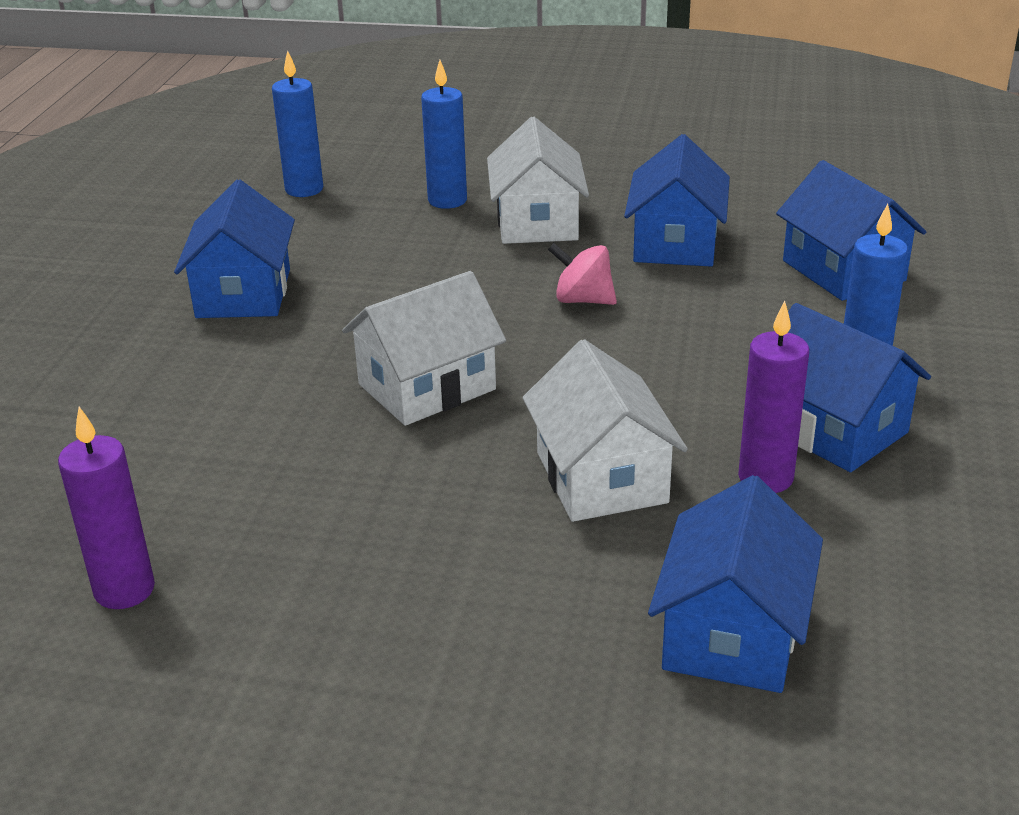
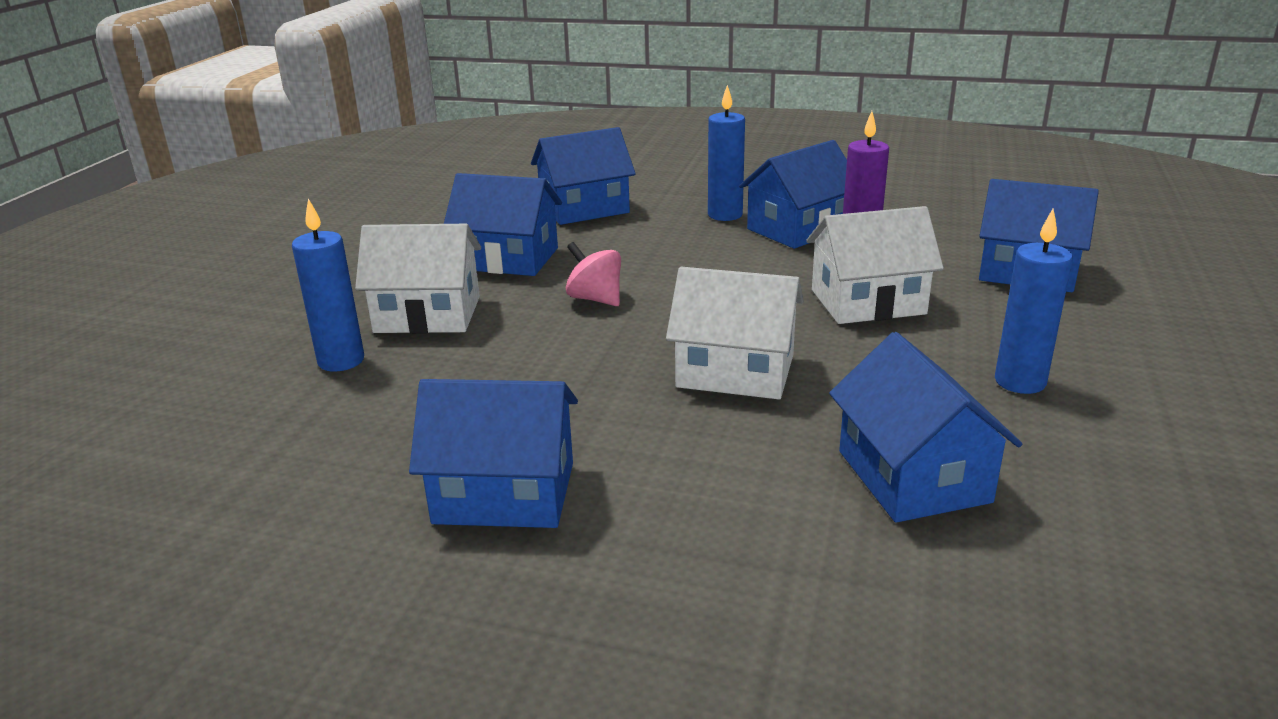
camera: 85 degrees left, 5 degrees down
purple candle [58,407,155,609] -> none
blue candle [272,50,323,197] -> blue candle moved to [995,209,1073,394]
white house [342,271,506,426] -> white house turned 45 degrees counterclockwise [666,267,804,399]
pink spinning top [548,243,617,305] -> pink spinning top turned 105 degrees clockwise [566,242,621,306]
none -> blue house [829,332,1022,523]

